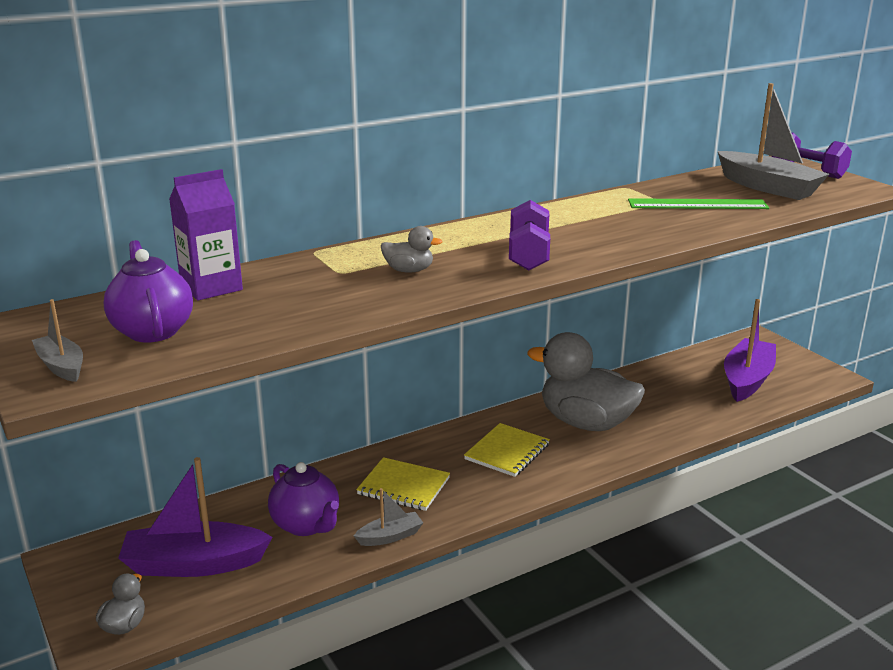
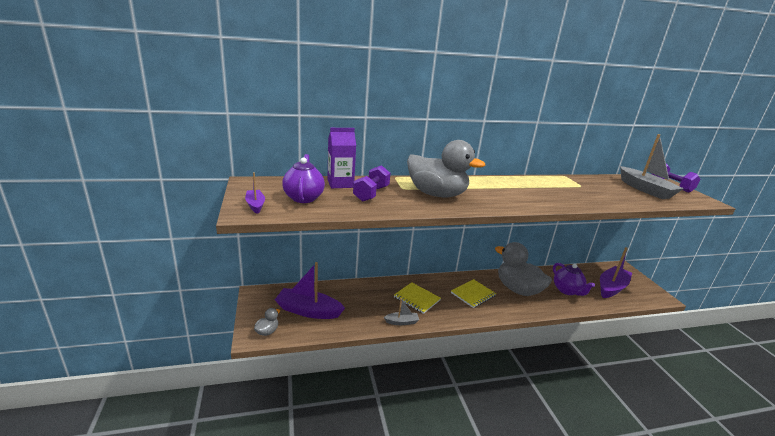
camera: 15 degrees right, 0 degrees up
grey boat [32,299,83,382] -> purple boat [245,172,265,214]
purple teapot [268,462,339,536] -> purple teapot moved to [553,263,595,296]
grey duck [381,226,443,272] -> grey duck [407,140,485,197], size x2.44
purple dumbbell [509,200,550,271] -> purple dumbbell moved to [353,165,391,202]
green ruler [628,198,769,209] -> none

